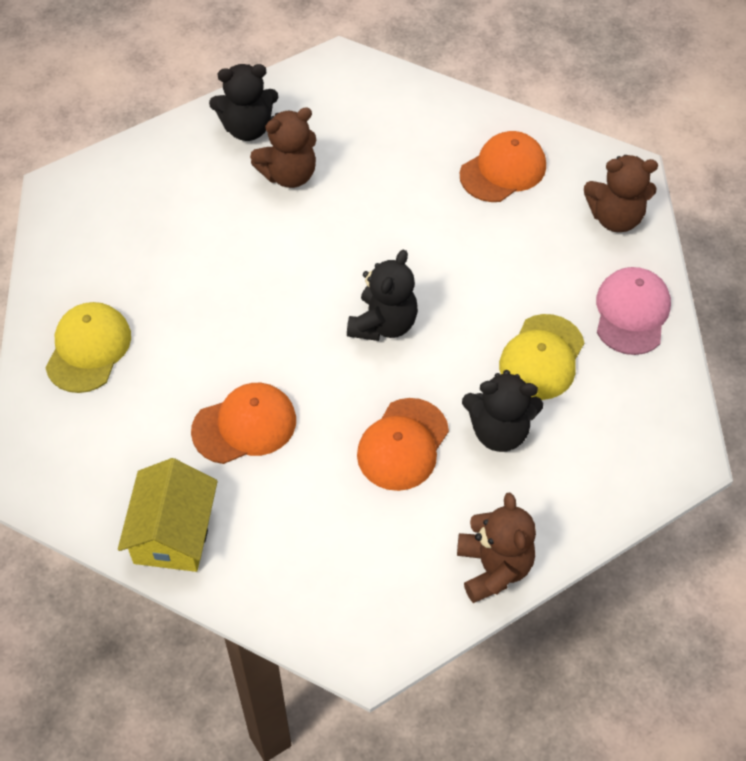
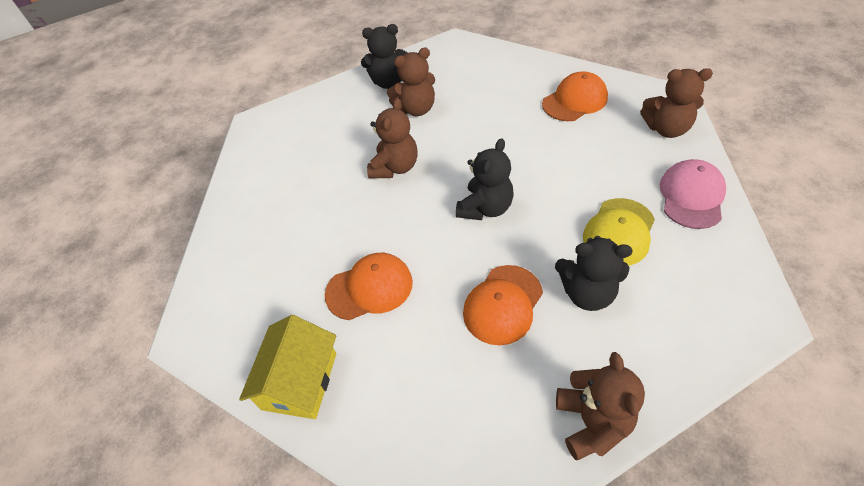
camera: 10 degrees right, 5 degrees down
yellow cap [45,302,131,393] -> none
none -> brown teddy bear [367,98,418,178]

